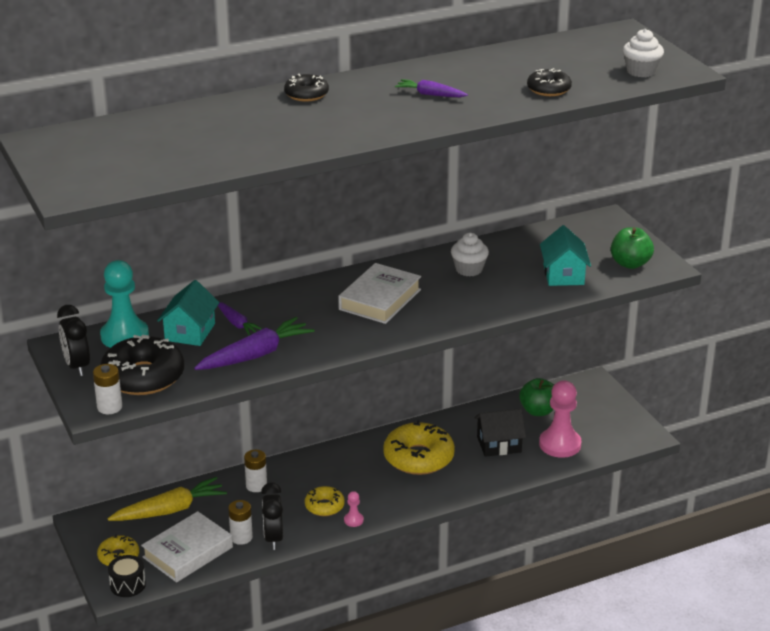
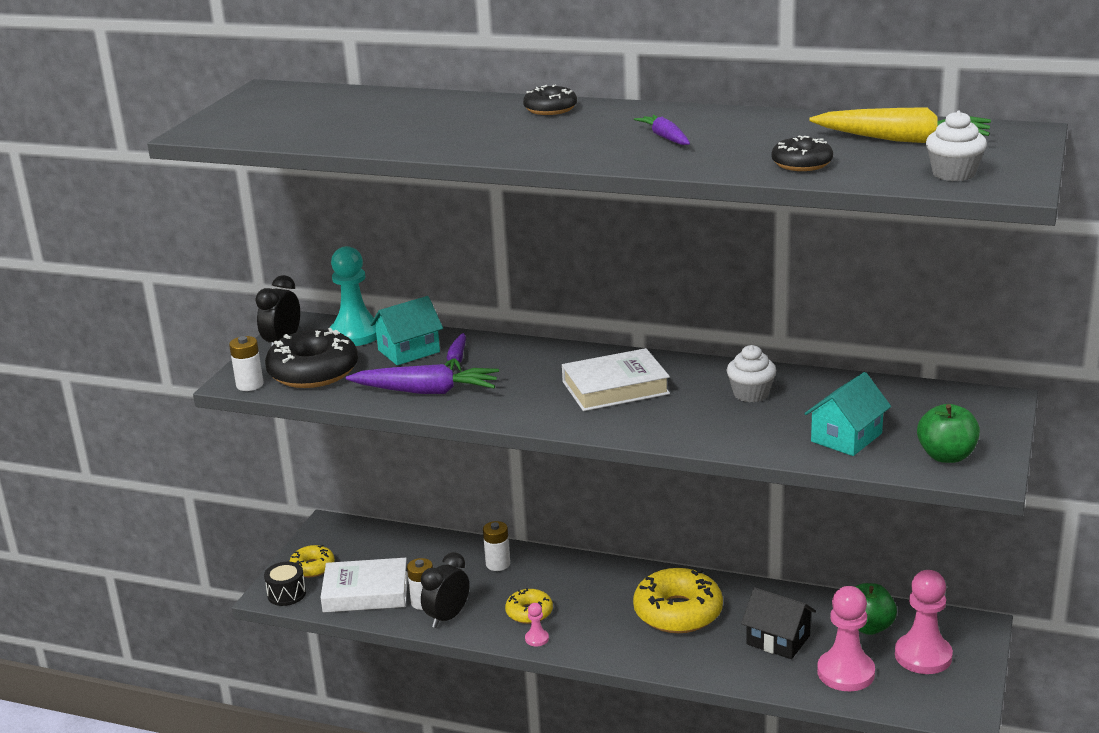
camera: 45 degrees right, 5 degrees down
yellow carrot [107,477,227,521] -> yellow carrot moved to [809,107,991,143]
none -> pink pawn [895,570,953,674]

